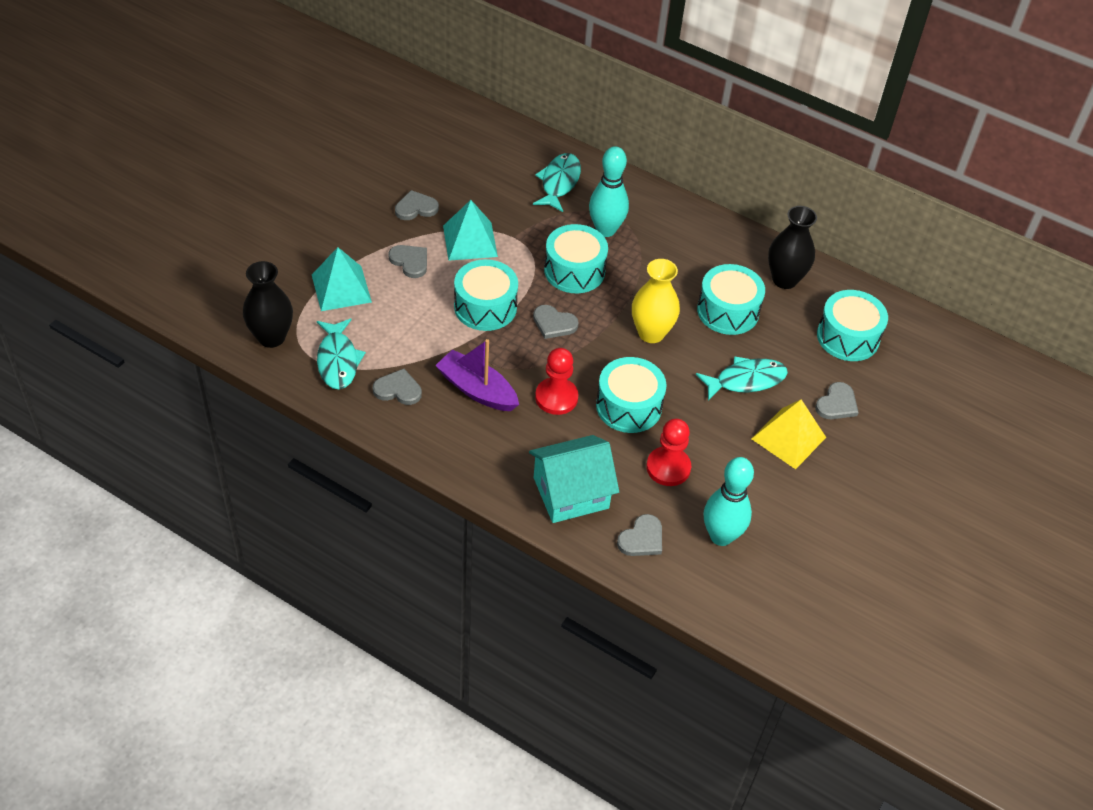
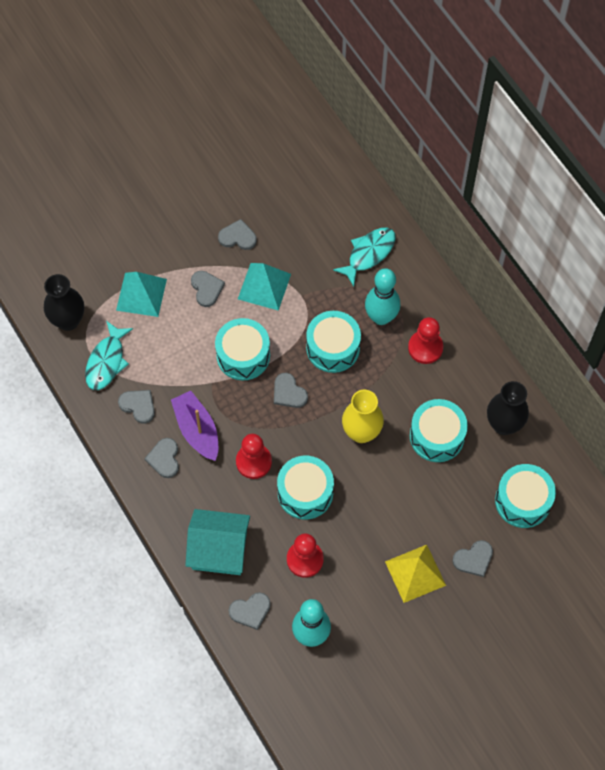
camera: 30 degrees right, 15 degrees up
turquoise fish [696,356,788,401] -> none
none -> grey heart [144,438,179,478]
none -> red pawn [408,317,443,364]

